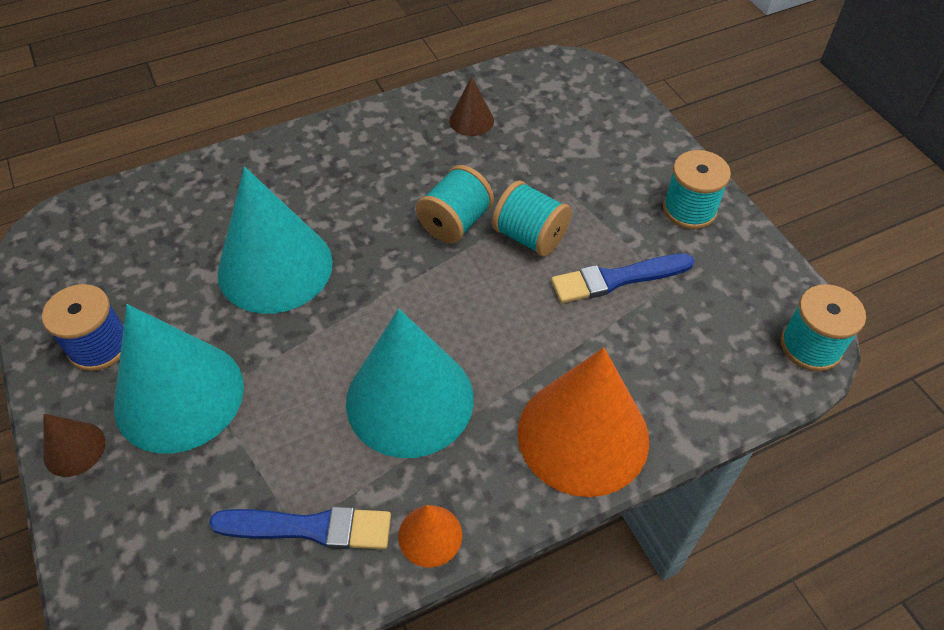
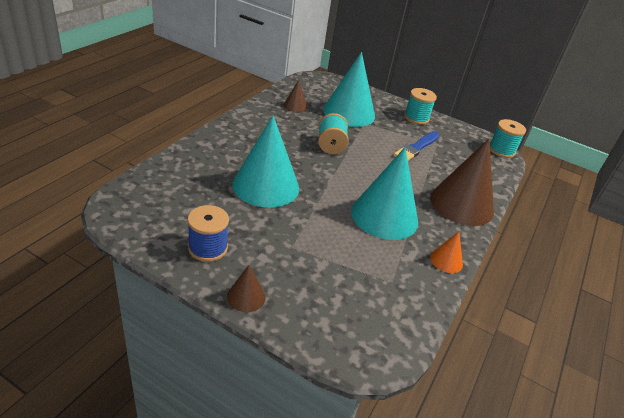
camera: 40 degrees left, 15 degrees down
turquoise cone [114,304,244,454] -> turquoise cone moved to [323,52,375,127]
blue brush [209,506,391,549] -> none
turquoise spool [492,181,572,256] -> none
orange cone [518,347,649,497] -> brown cone [430,139,494,226]

